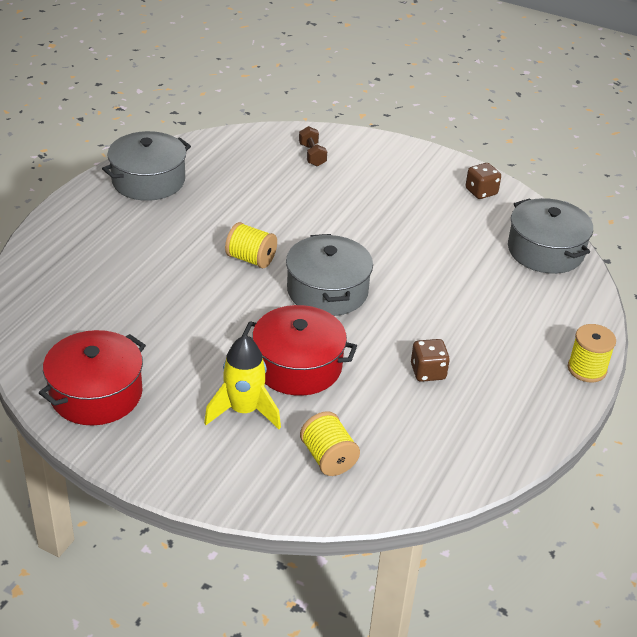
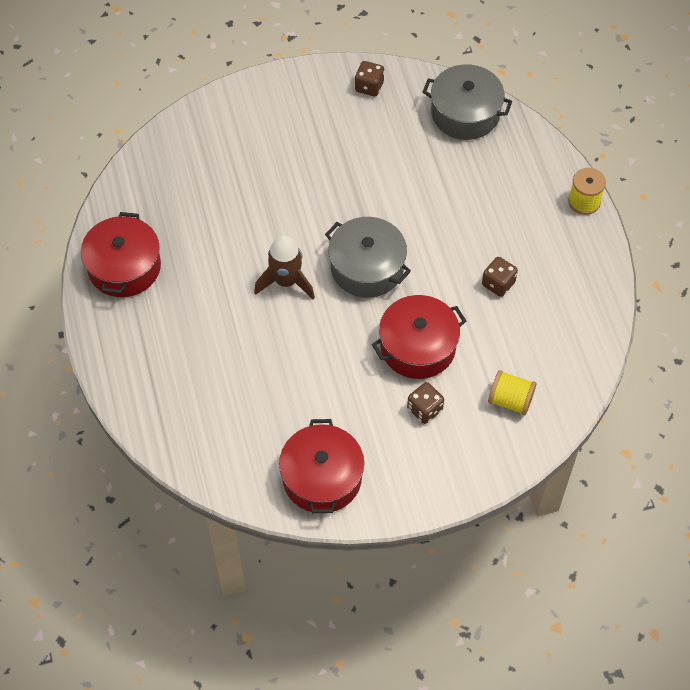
camera: 40 degrees left, 20 degrees up
grey pot [102,131,191,201] -> red pot [81,212,161,297]
yellow rocket [204,335,281,429] -> brown dice [407,382,444,424]
yellow spool [225,222,277,268] -> brown rocket [254,235,315,299]
brown dumbbell [299,126,327,167] -> none

